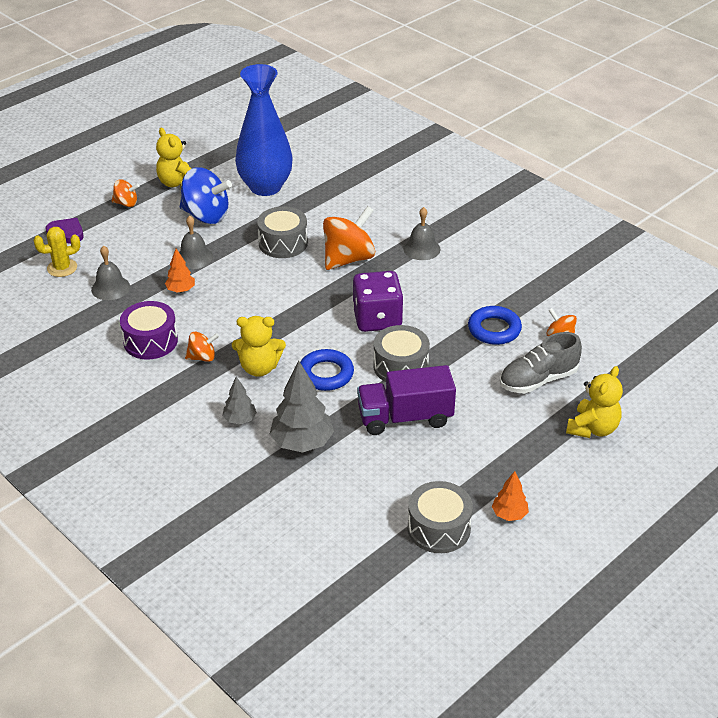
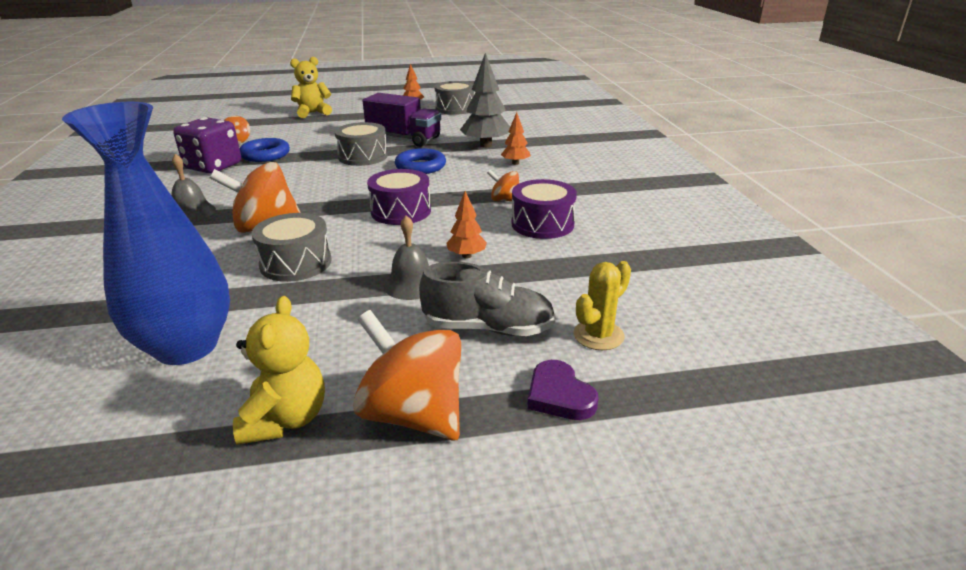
camera: 145 degrees left, 10 degrees down
yellow cactus [34,227,80,277] -> yellow cactus turned 60 degrees counterclockwise [574,261,631,350]
grey bell [91,245,130,300] -> none
orange spinning top [112,179,140,207] -> orange spinning top [353,310,461,441], size x1.93
blue spinning top [180,167,232,224] -> none
grey tree [222,377,257,424] -> orange tree [501,112,531,165]
yellow teddy bear [232,316,286,377] -> none
purple dice [352,271,404,332] -> purple dice moved to [173,117,241,174]
grey shoe [500,332,582,393] -> grey shoe moved to [419,262,555,336]
none -> purple drum [367,169,431,225]

